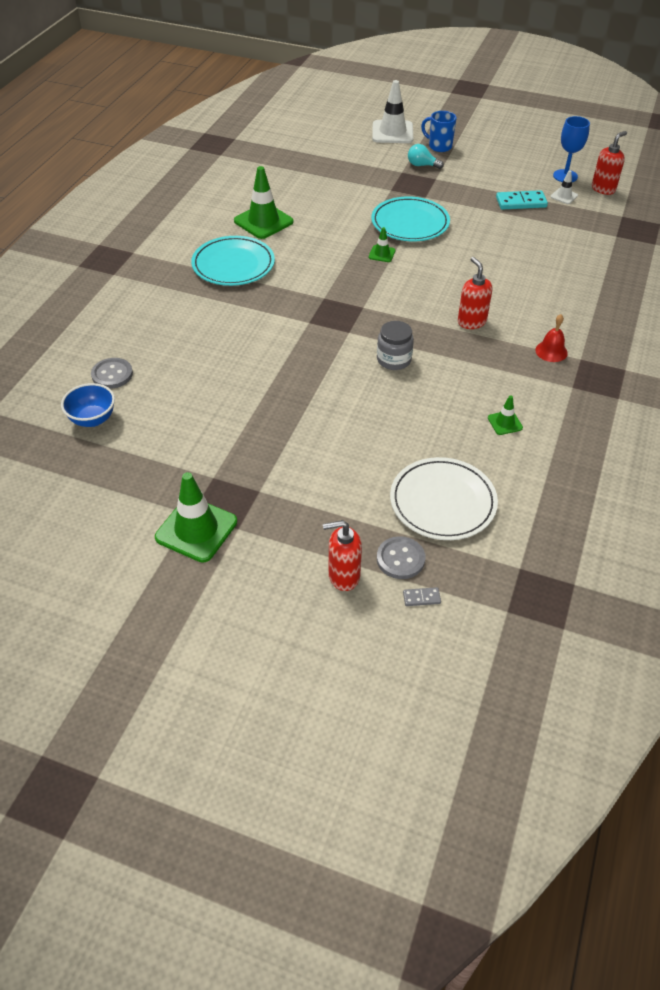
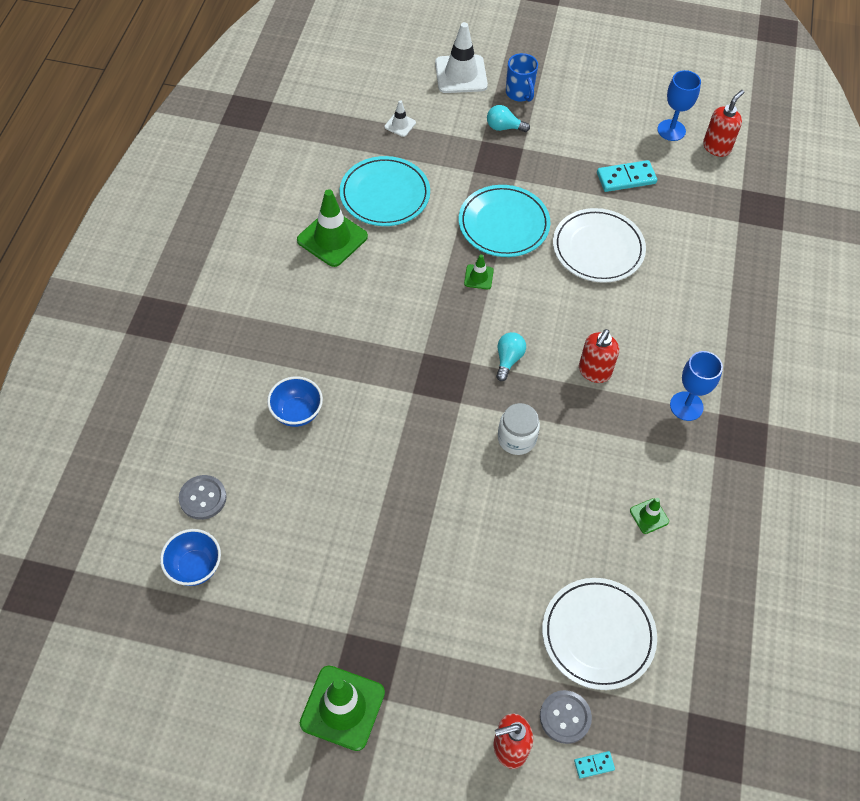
camera: 10 degrees left, 10 degrees up
turquoise plate [191,236,275,286] -> turquoise plate moved to [340,156,430,226]
grey jar [377,321,414,370] -> white jar [498,403,540,455]
grey domino [403,587,441,606] -> turquoise domino [574,751,615,778]
blue mug [421,111,457,152] -> blue mug turned 135 degrees counterclockwise [506,53,538,102]
red soap dispenser [458,257,493,329] -> red soap dispenser turned 120 degrees counterclockwise [579,329,619,383]
red bell [535,314,568,362] -> blue goblet [670,351,723,421]
white traffic cone [550,170,578,204] -> white traffic cone moved to [385,100,416,137]
none -> blue bowl [267,376,323,427]
none -> turquoise light bulb [496,332,526,381]
none -> white plate [553,208,646,283]

